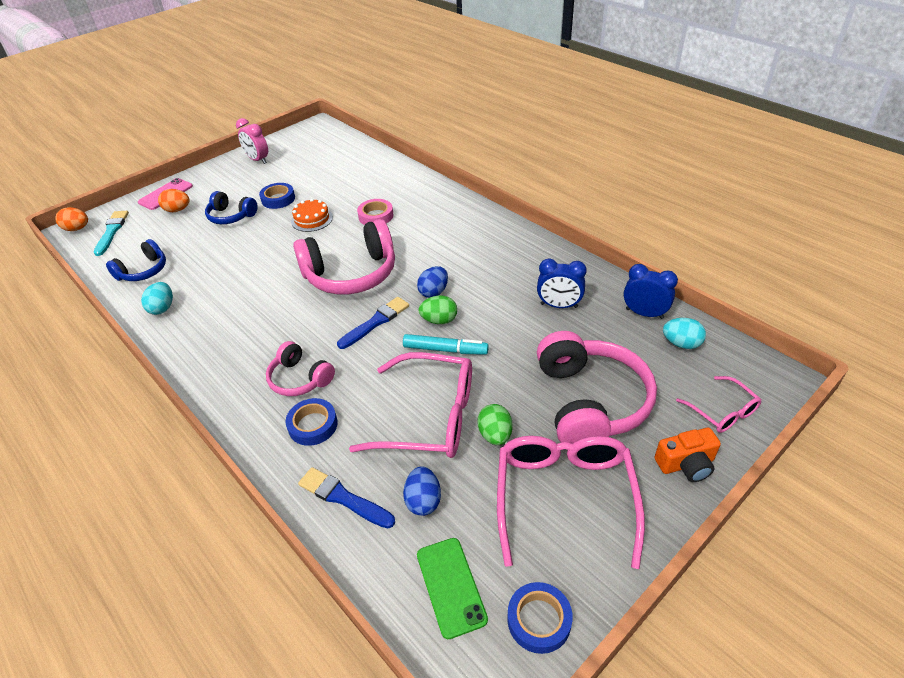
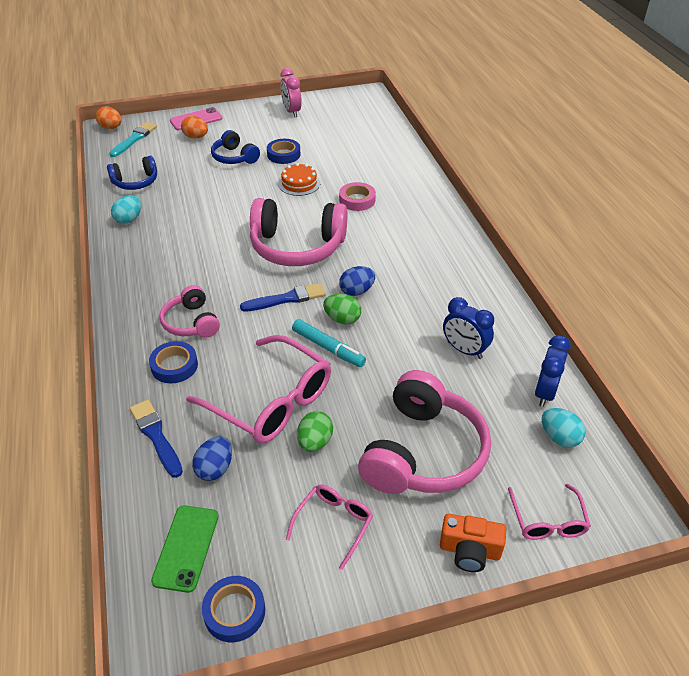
camera: 25 degrees right, 0 degrees up
pink glasses [497,436,645,569] -> pink glasses [286,485,373,570], size x0.52
blue clock [624,264,678,319] -> blue clock turned 120 degrees counterclockwise [535,335,571,407]

